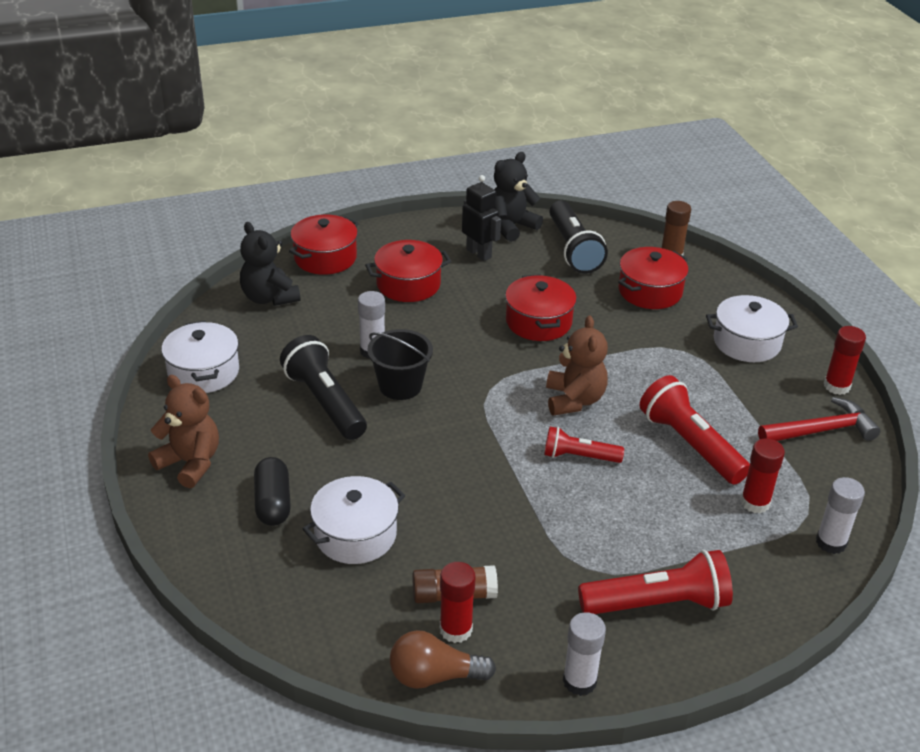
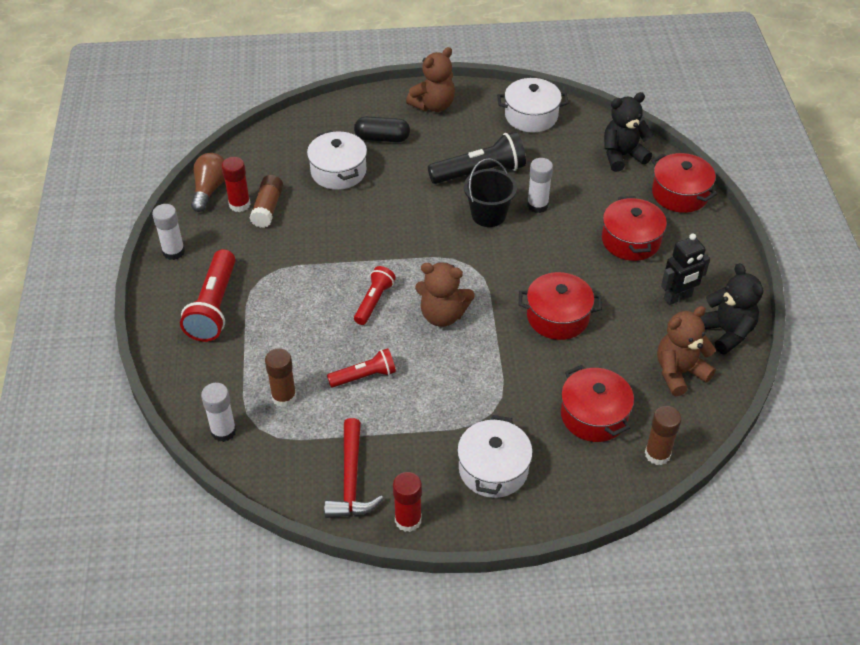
camera: 105 degrees right, 10 degrees up
black flashlight [549,200,608,274] -> brown teddy bear [657,306,716,396]
red flashlight [639,375,750,485] -> red flashlight [327,348,396,388], size x0.60
red glue stick [741,438,785,513] -> brown glue stick [265,348,296,407]

